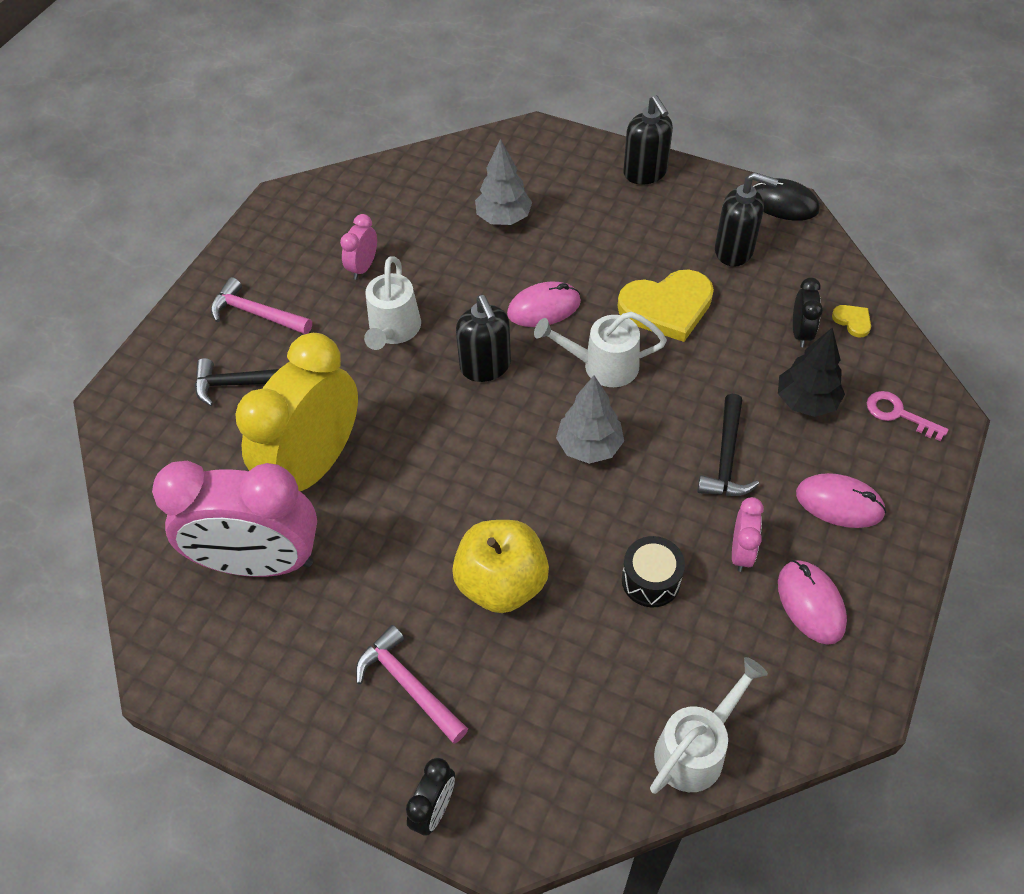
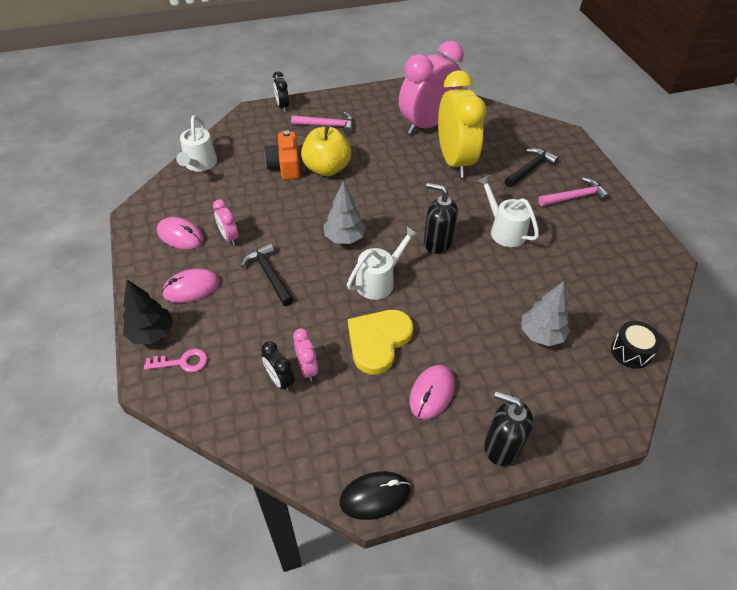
camera: 135 degrees right, 5 degrees down
pink clock [340,214,377,280] -> pink clock moved to [293,328,318,381]
pink mouse [507,281,581,327] -> pink mouse moved to [409,365,455,419]
black drum [622,536,685,607] -> black drum moved to [611,321,662,369]
black soap dispenser [715,172,778,267] -> none
black tree [778,327,845,417] -> black tree moved to [123,280,173,344]
yellow heart [832,305,871,338] -> none
none -> orange camera [264,130,300,180]

